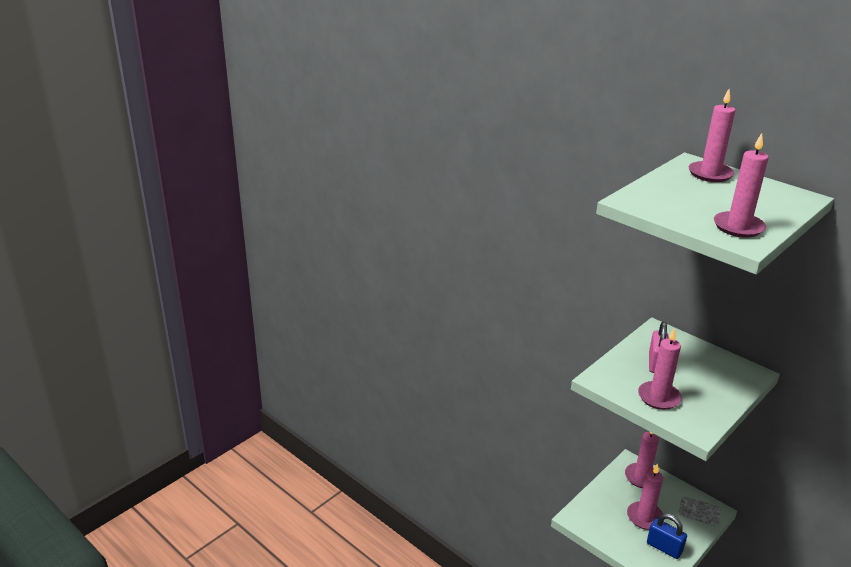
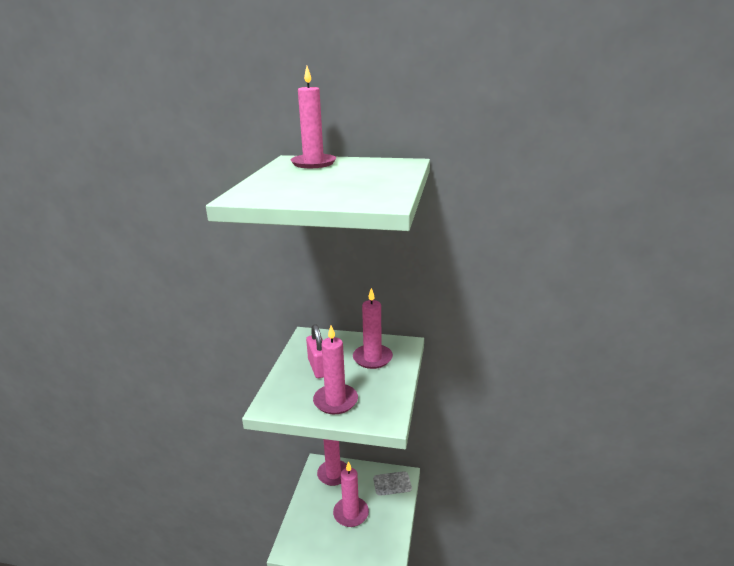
camera: 30 degrees left, 5 degrees down
blue padlock [647,514,687,559] -> none
pink candle [714,133,769,238] -> pink candle moved to [353,288,393,369]

